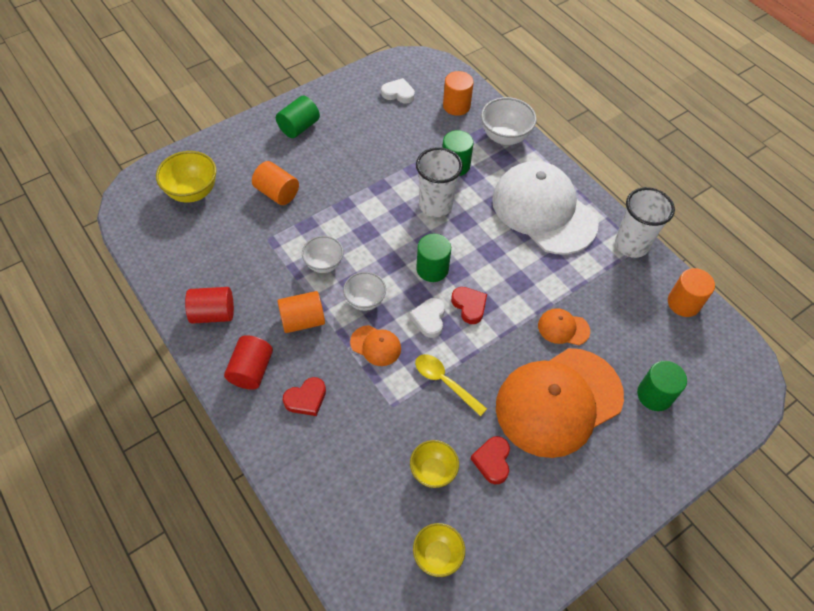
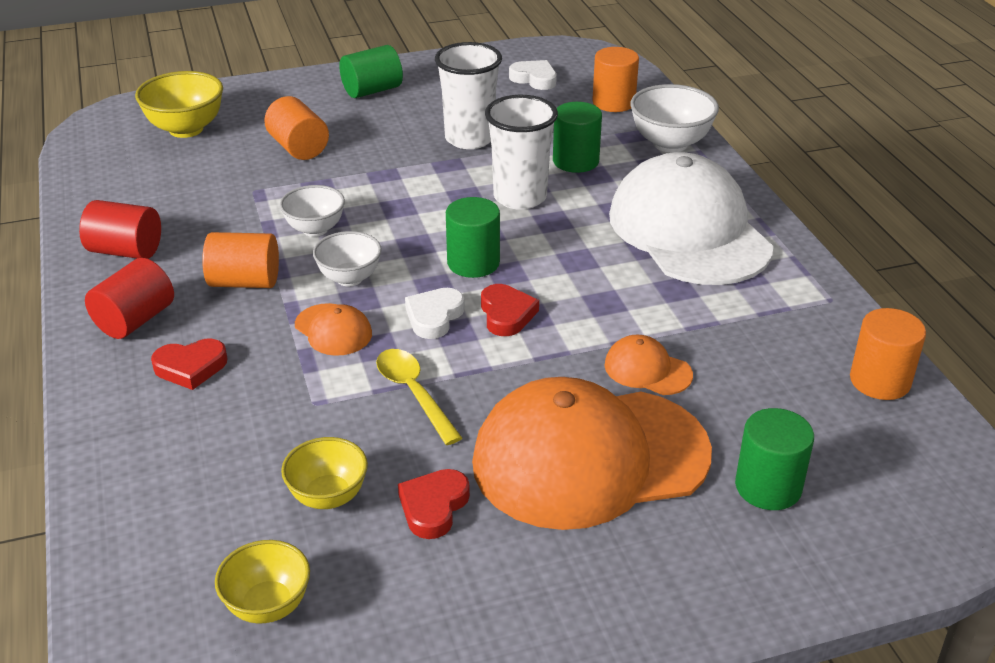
camera: 20 degrees right, 20 degrees down
white cup [615,187,675,258] -> white cup moved to [435,42,502,149]

